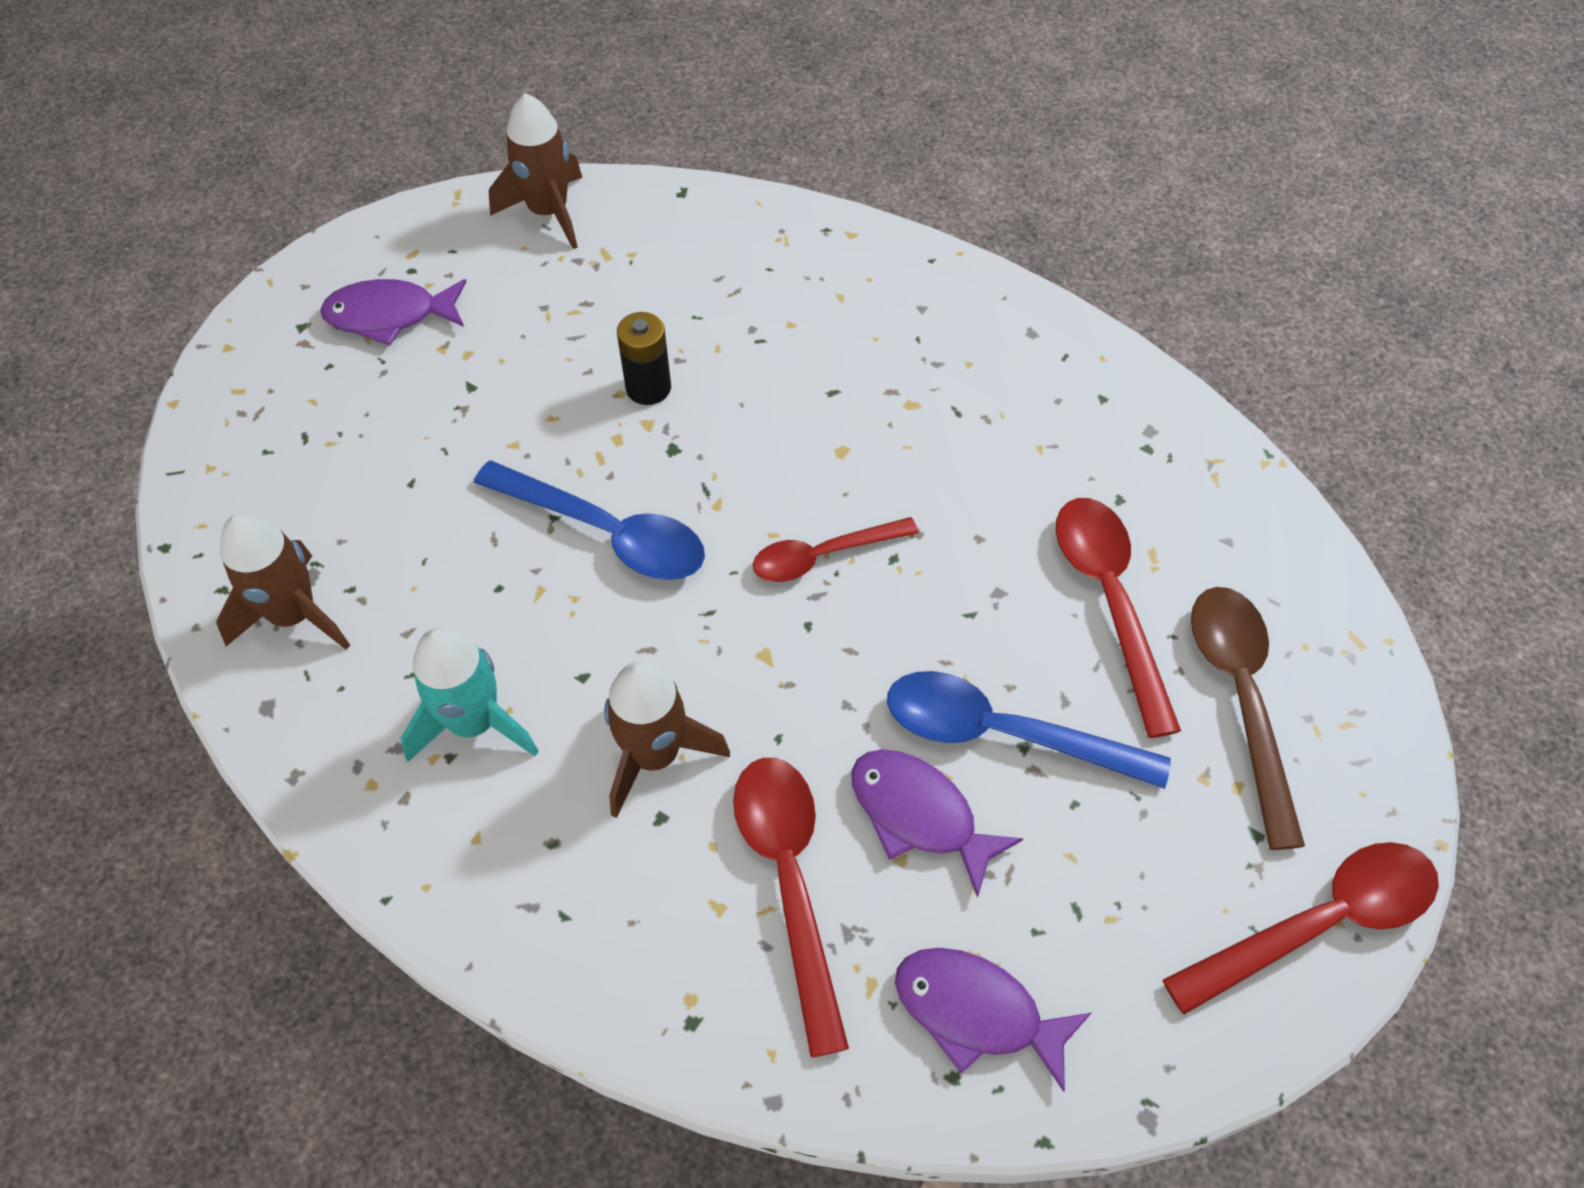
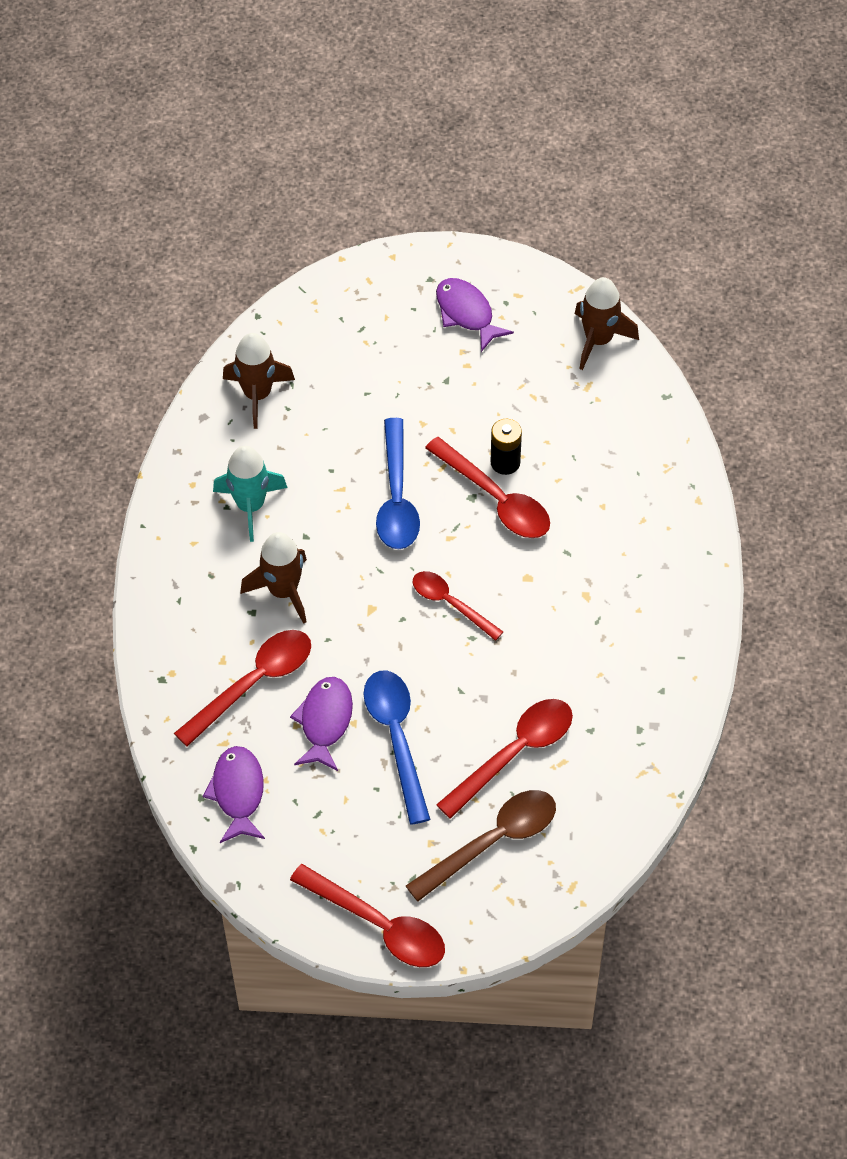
camera: 60 degrees right, 0 degrees up
none -> red spoon [425,437,550,538]

